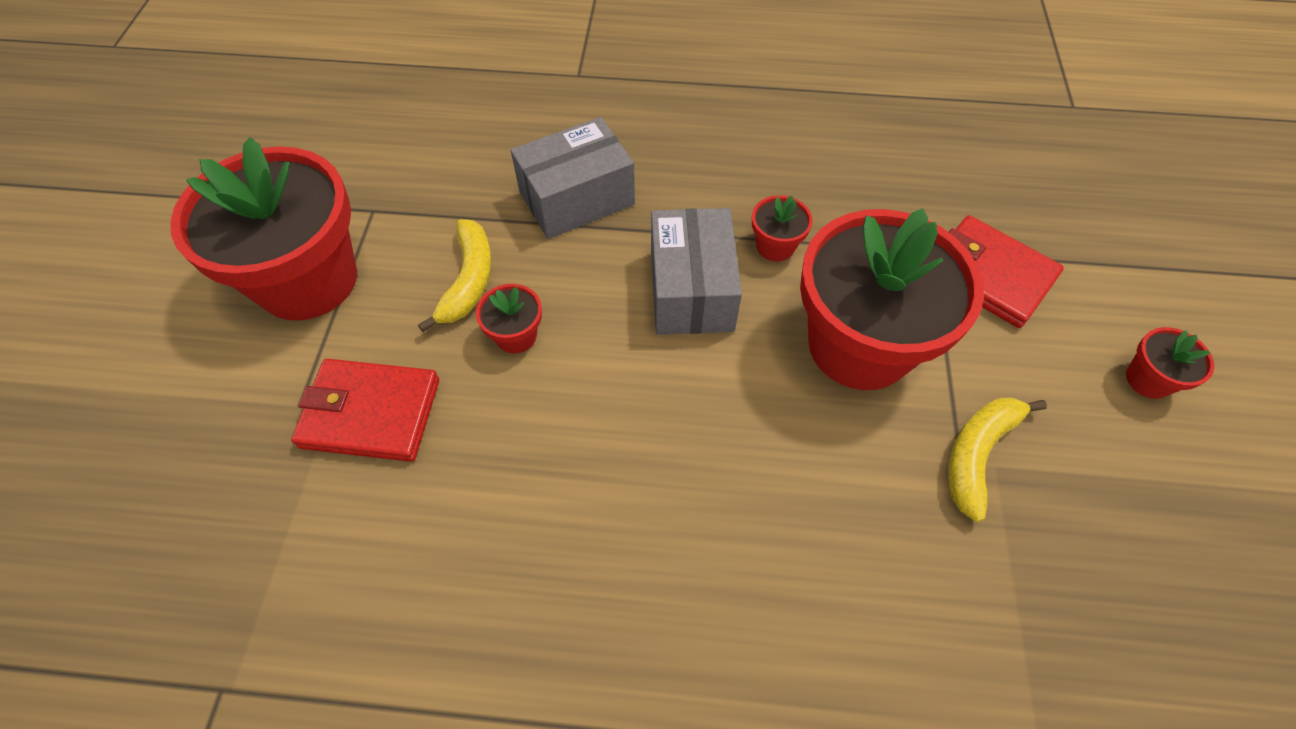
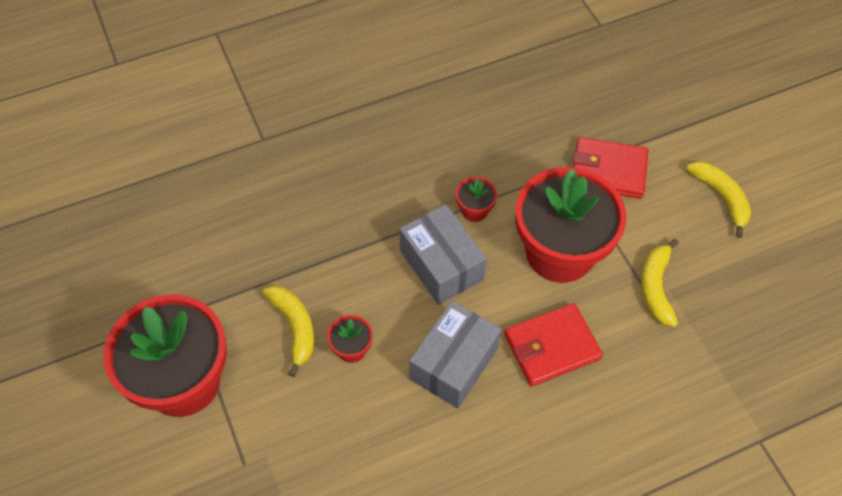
camera: 30 degrees left, 0 degrees up
red wallet [291,359,439,462] -> red wallet moved to [504,303,603,387]
grey box [511,117,635,239] -> grey box moved to [409,301,502,408]
red flower pot [1126,327,1214,399] -> yellow banana [686,161,751,238]

